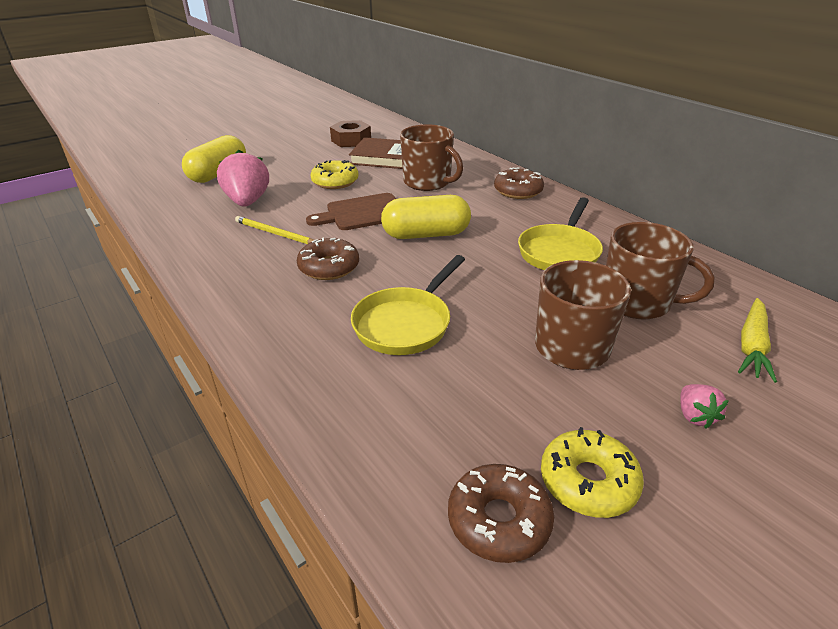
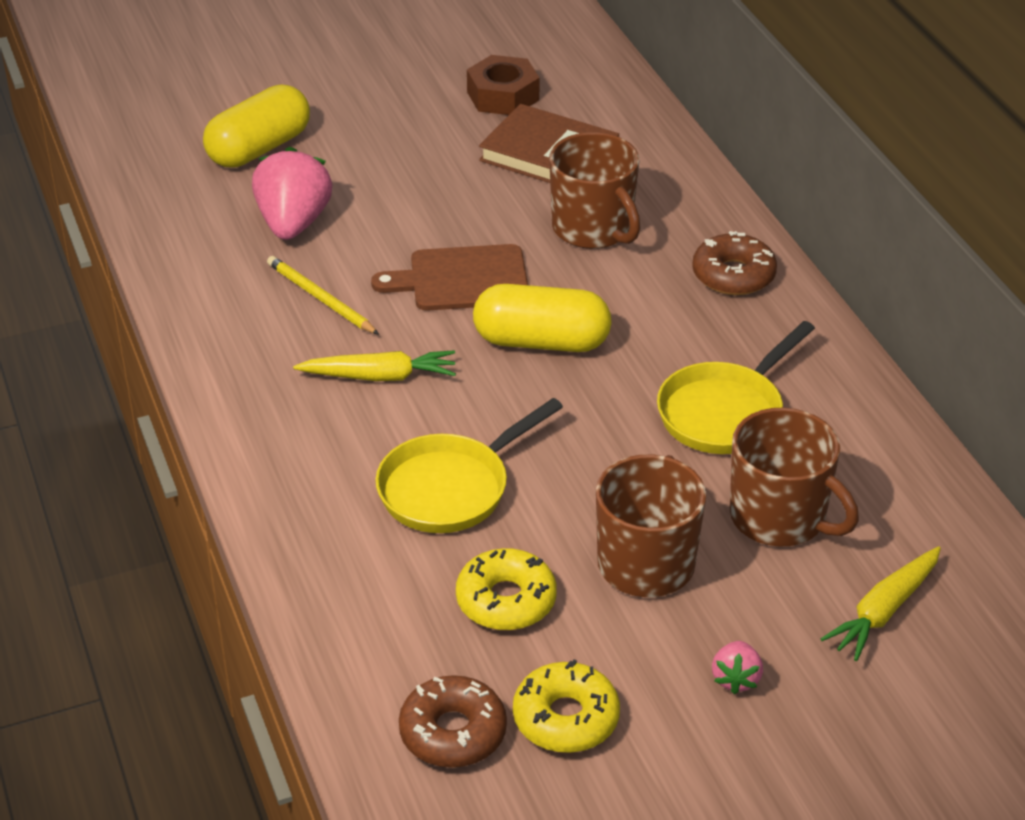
camera: 15 degrees right, 5 degrees up
brown donut [297,237,359,280] -> yellow carrot [293,350,456,381]
yellow donut [310,160,358,189] -> yellow donut moved to [456,548,557,630]

